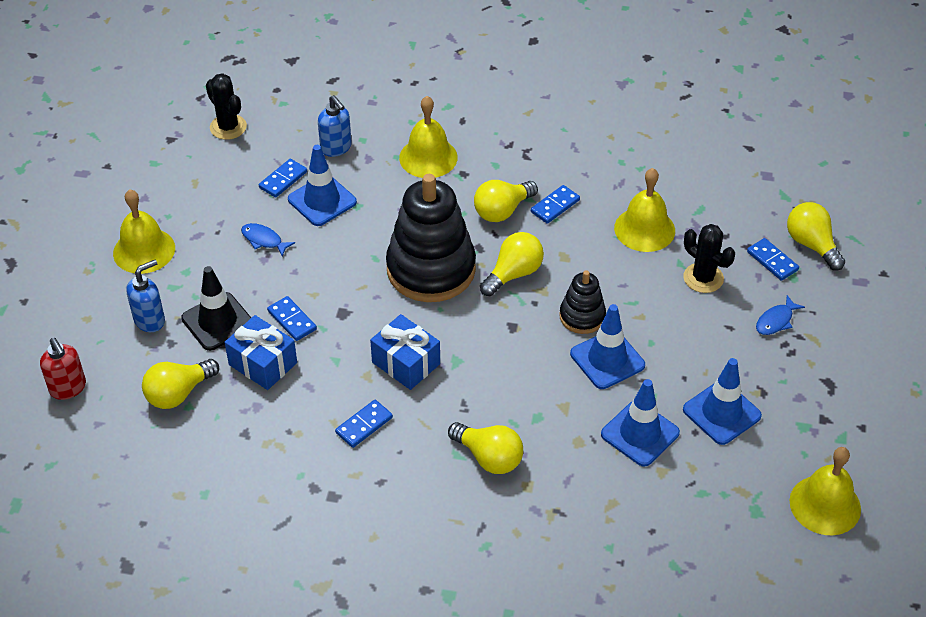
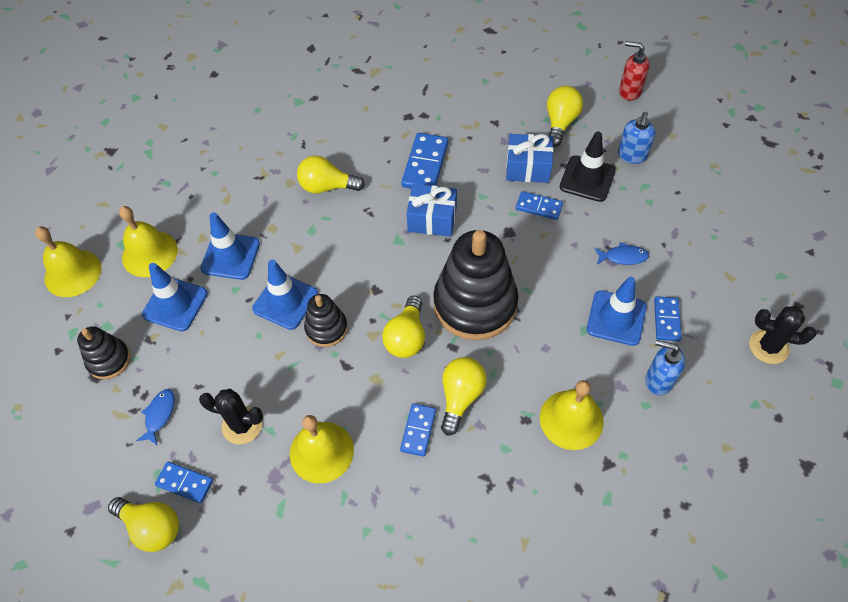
camera: 150 degrees right, 10 degrees up
yellow bell [113,189,175,274] -> yellow bell moved to [119,206,178,277]
blue domino [335,400,393,448] -> blue domino [401,133,448,189], size x1.60
none -> black stacking toy [77,326,130,379]

